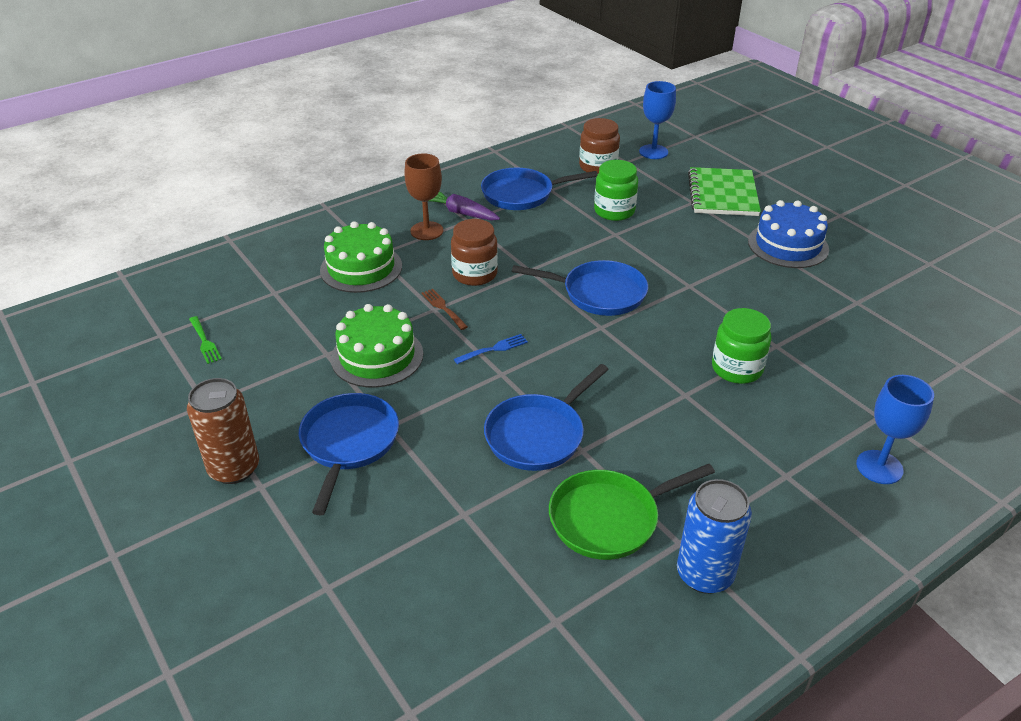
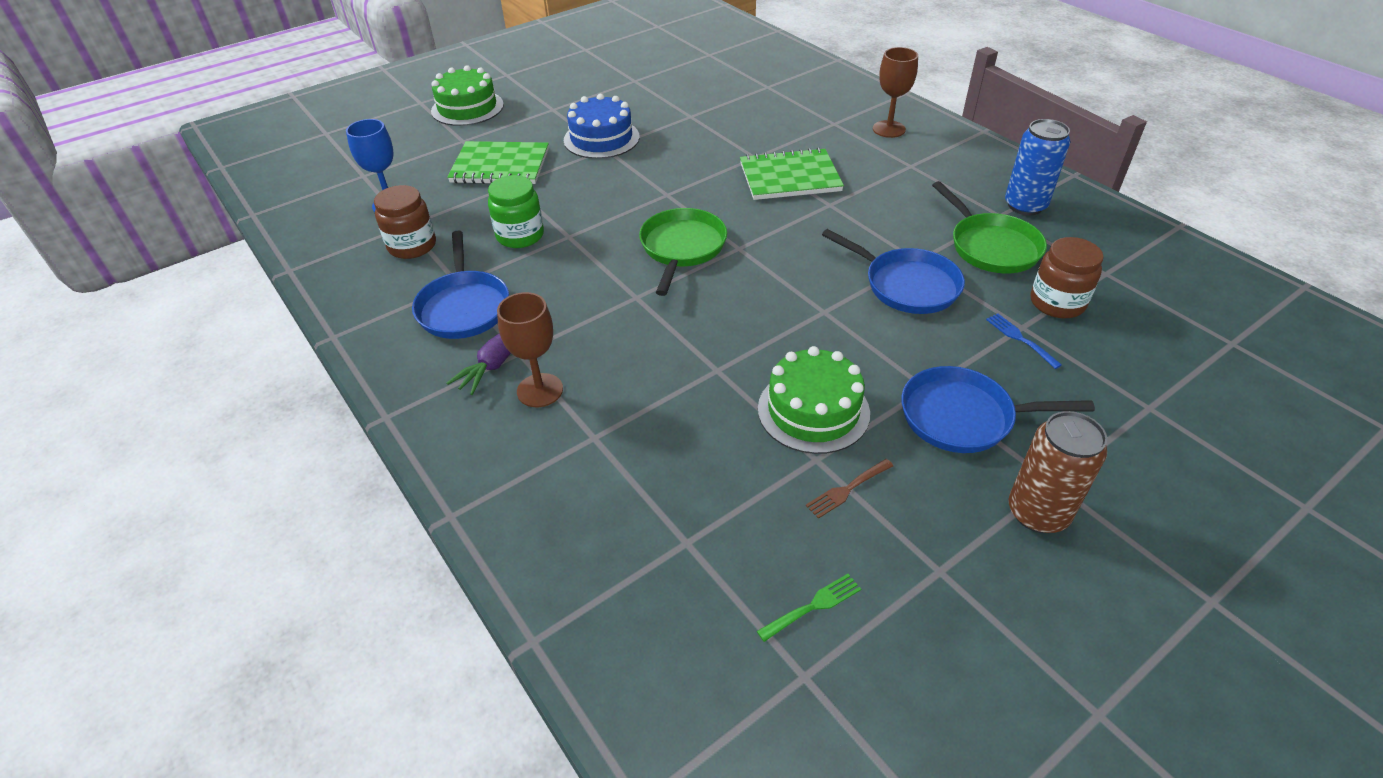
camera: 90 degrees left, 5 degrees up
green cake [320,221,402,293] -> green cake moved to [431,65,504,126]
brown fork [421,289,468,330] -> brown fork moved to [806,459,893,519]
brown jar [451,219,498,286] -> brown jar moved to [1031,237,1104,318]
blue fork [454,334,528,364] -> blue fork moved to [986,314,1062,369]
blue pan [512,260,648,316] -> green pan [639,208,727,296]
green jar [712,308,771,384] -> green notebook [740,147,844,200]
blue goblet [856,375,934,484] -> brown goblet [873,47,918,138]

